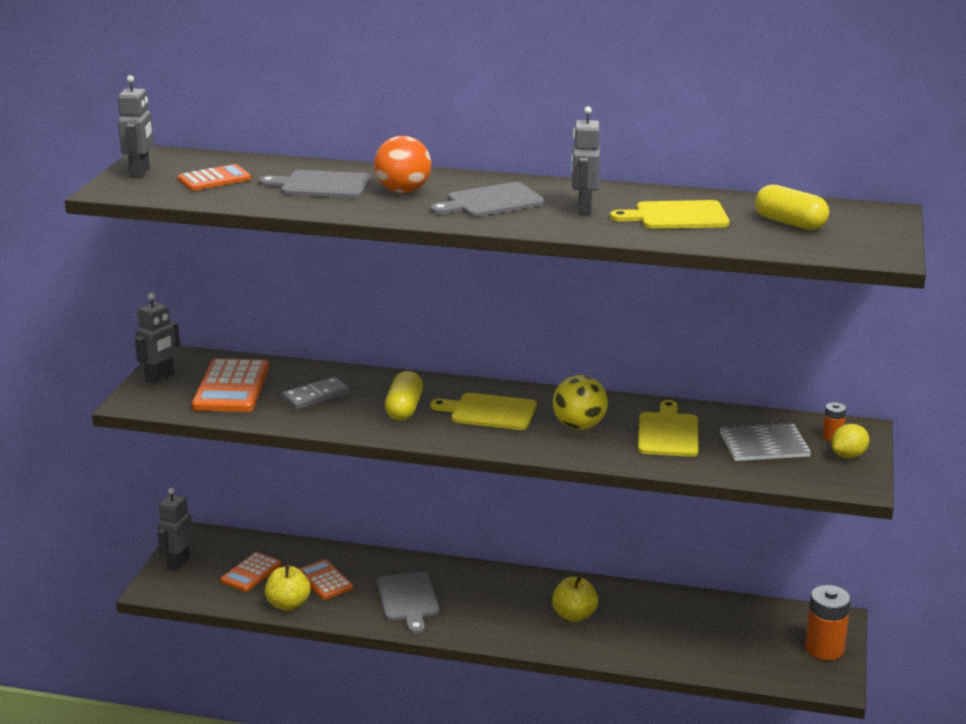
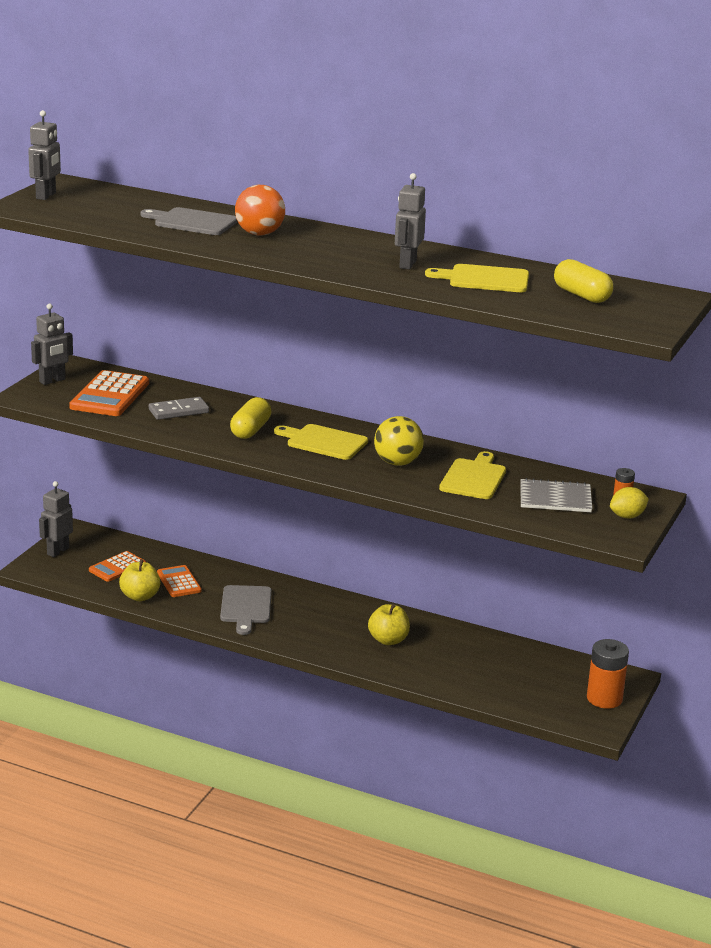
camera: 10 degrees right, 0 degrees up
orange calculator [178,164,251,191] -> none
grey cutting board [430,182,545,217] -> none

